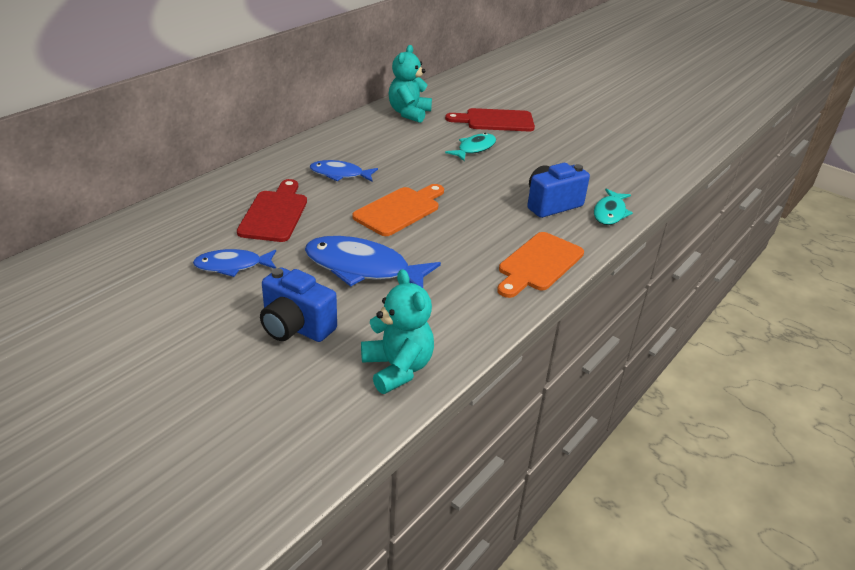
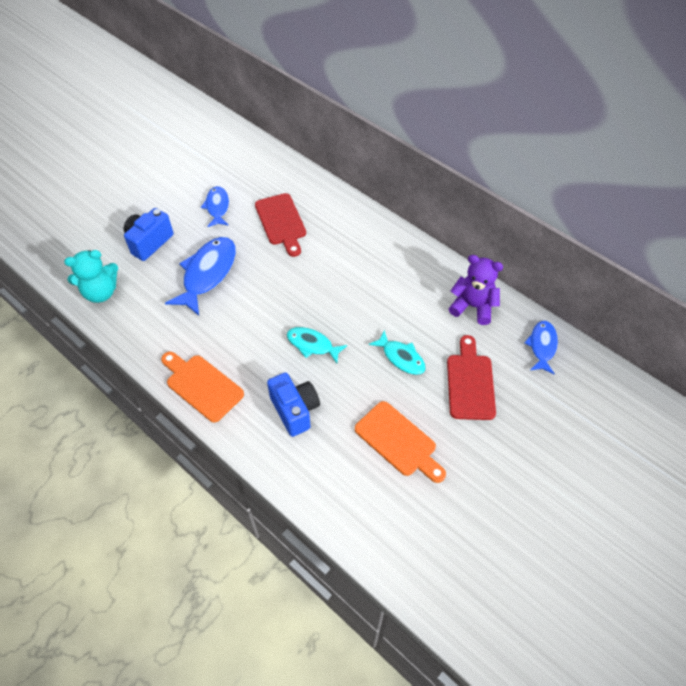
camera: 95 degrees right, 20 degrees up
red cutting board [237,179,307,242] -> red cutting board turned 60 degrees clockwise [255,193,306,257]
blue fish [310,160,378,182] -> blue fish moved to [524,321,558,374]
orange cutting board [352,184,444,236] -> orange cutting board moved to [355,401,446,483]
turquoise teddy bear [388,45,432,123] -> purple teddy bear [448,255,503,325]
turquoise fish [594,188,633,225] -> turquoise fish moved to [287,327,347,363]

